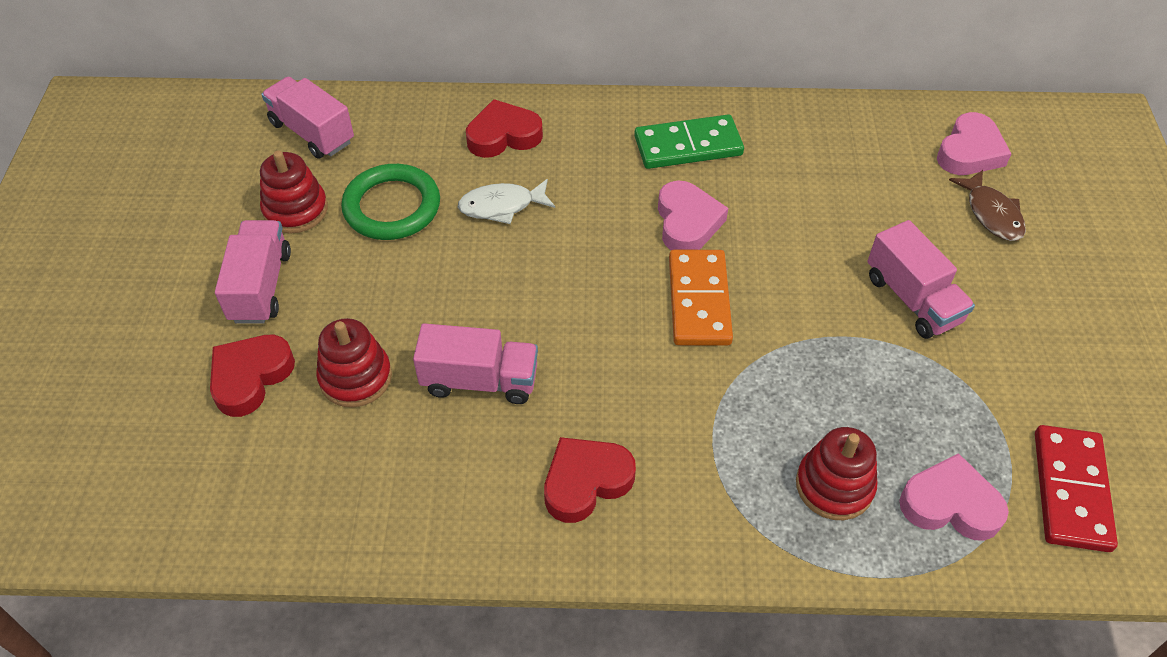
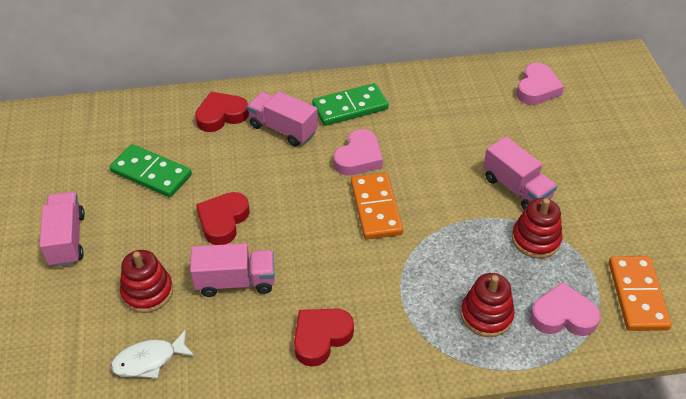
camera: 10 degrees left, 5 degrees down
red heart [210,335,295,417] -> red heart moved to [196,192,250,245]
red stacking toy [260,150,328,234] -> red stacking toy moved to [512,198,562,258]
pink truck [261,77,354,159] -> pink truck moved to [247,91,318,146]
green ring [341,164,440,240] -> green domino [110,144,192,197]
white fish [458,179,555,224] -> white fish moved to [111,330,195,379]
pink heart [658,181,728,250] -> pink heart turned 45 degrees clockwise [334,129,383,176]
brown fish [949,170,1026,241] -> none
red domino [1035,425,1118,552] -> orange domino [609,256,671,331]

